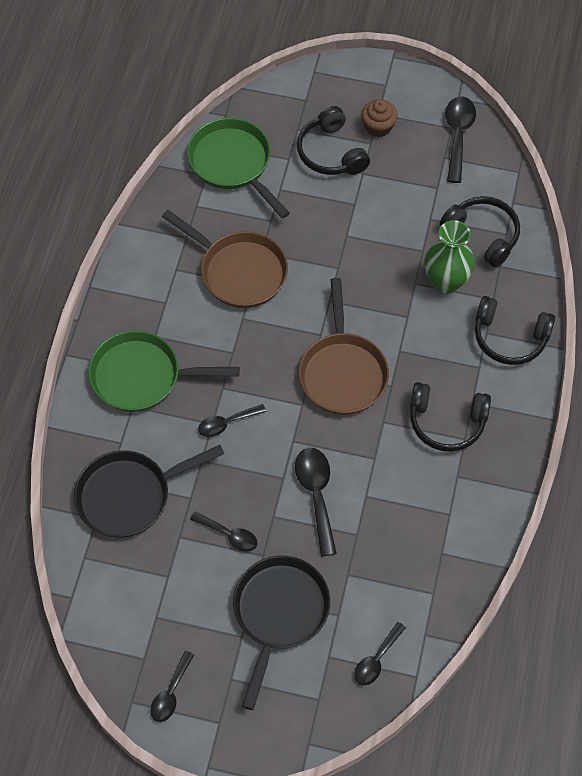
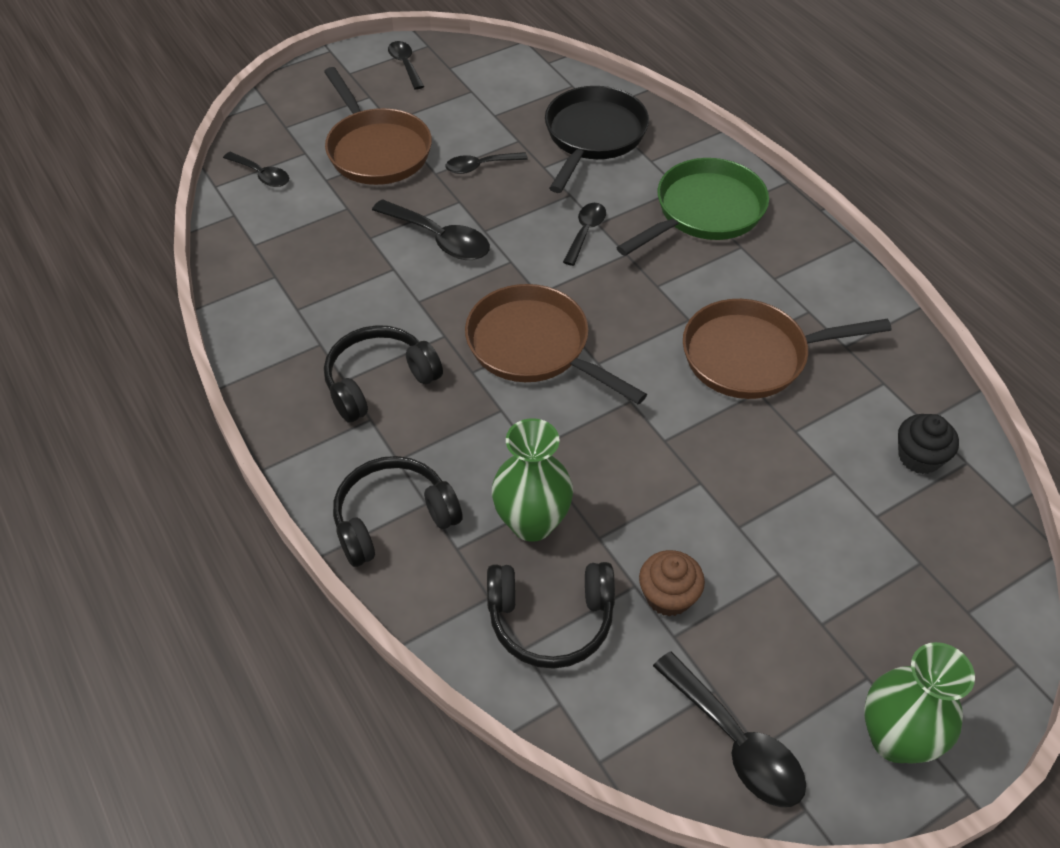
camera: 135 degrees right, 10 degrees down
green pan [187,118,290,219] -> black cupcake [898,414,959,474]
black pan [233,556,330,710] -> brown pan [324,67,432,185]
black headphones [297,106,370,175] -> none
black spoon [354,622,406,685] -> black spoon turned 135 degrees clockwise [223,152,289,187]
brown cupcake [361,99,398,137] -> brown cupcake moved to [639,550,705,617]
none -> green vase [864,642,975,764]

